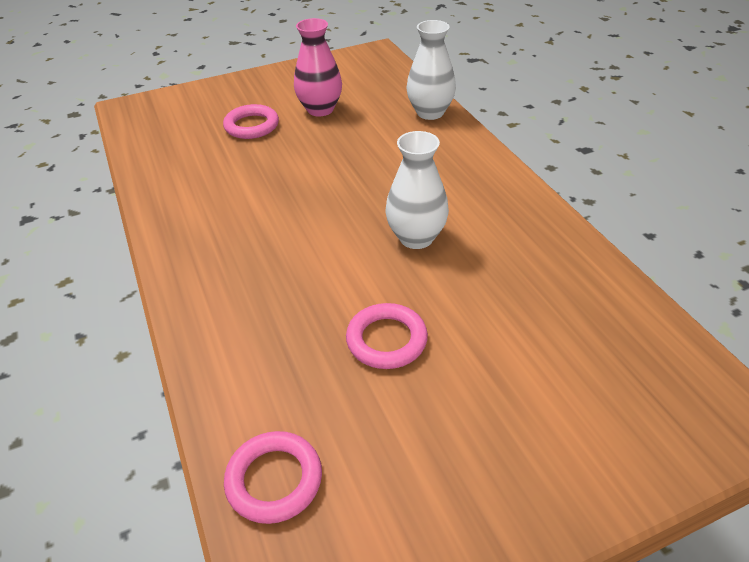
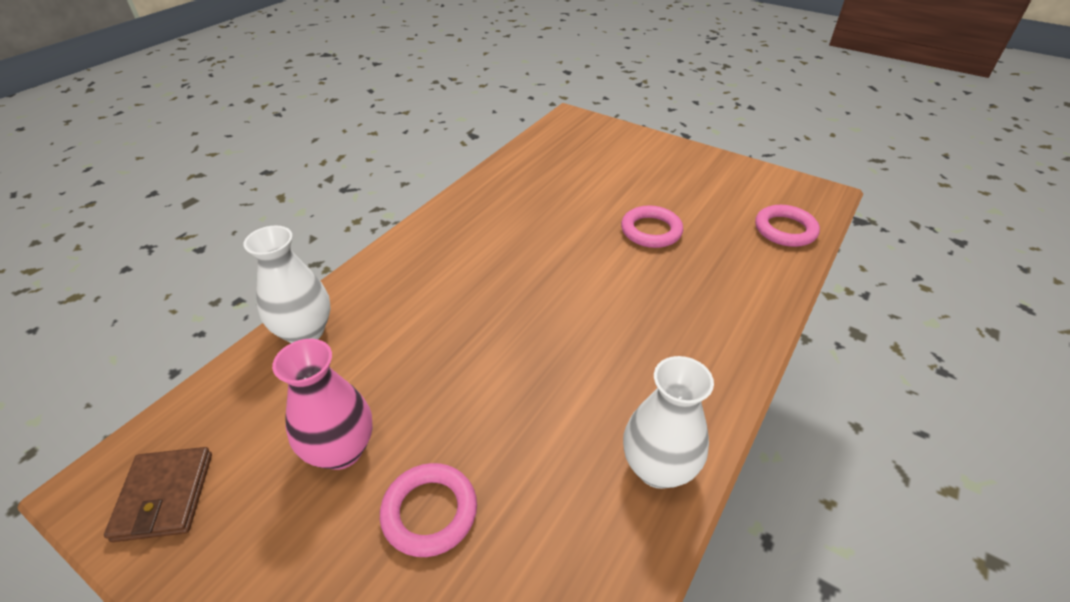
camera: 125 degrees left, 0 degrees up
white vase [385,131,449,249] -> white vase moved to [623,356,714,489]
none -> brown wallet [104,447,212,542]

